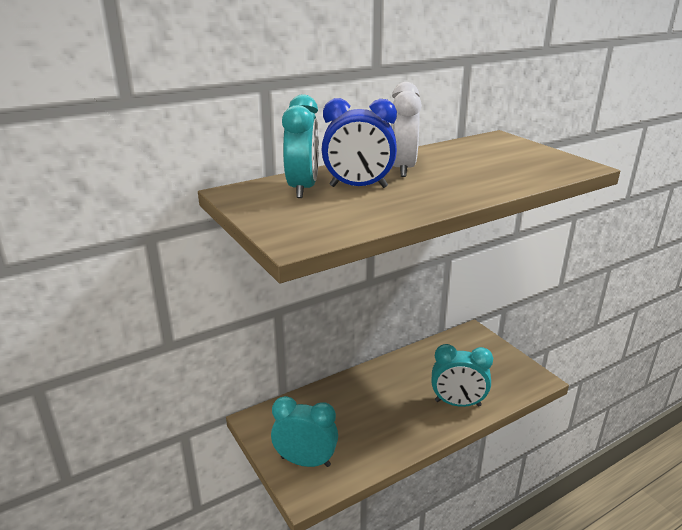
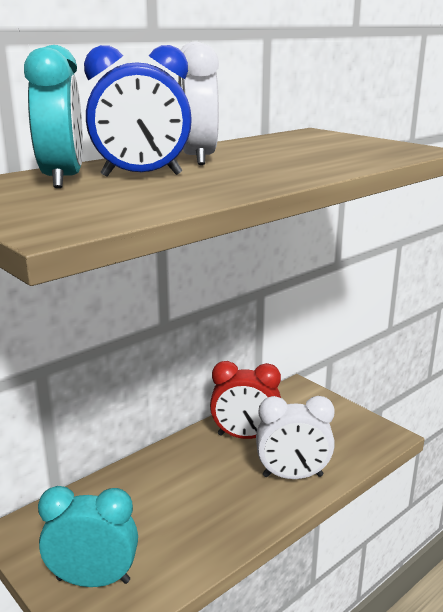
camera: 10 degrees left, 5 degrees down
turquoise clock [432,344,493,407] -> white clock [256,396,335,479]
none -> red clock [210,361,281,439]

